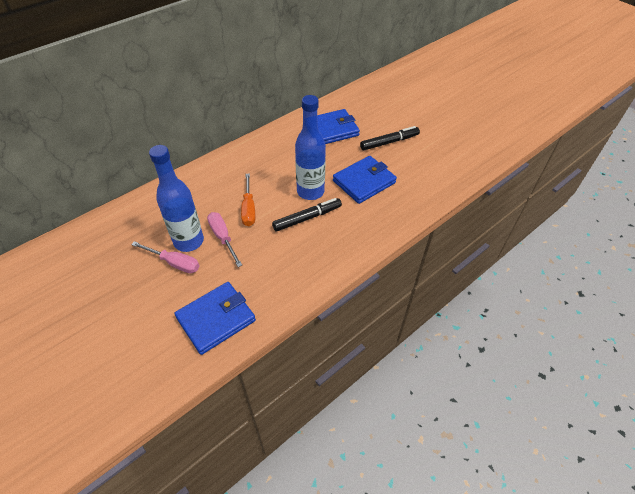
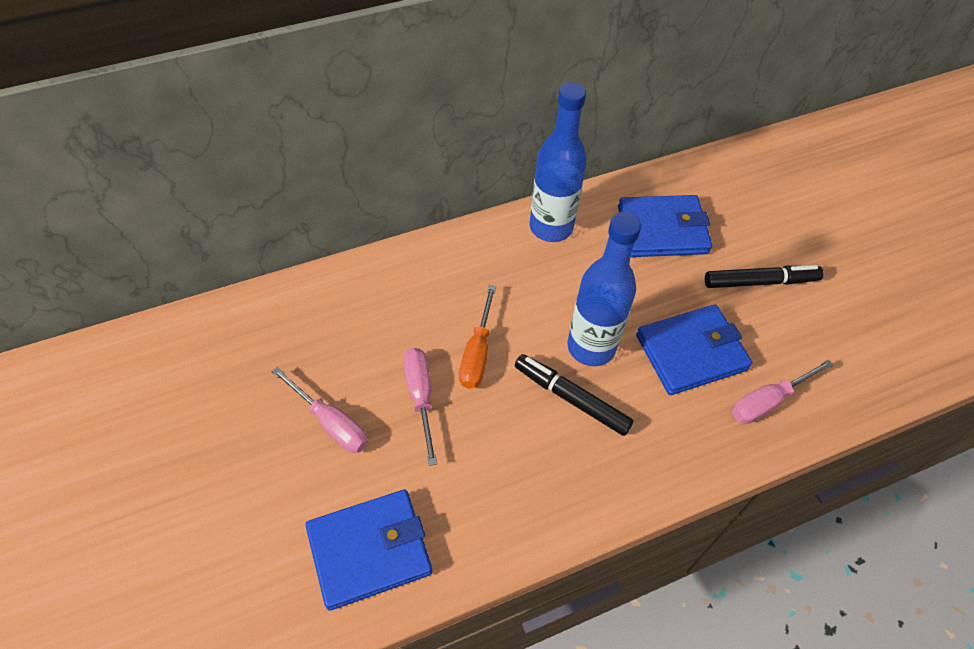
camera: 15 degrees right, 5 degrees up
blue bottle [149,145,204,252] -> blue bottle moved to [529,82,587,242]
black marker [272,198,342,232] -> black marker turned 135 degrees counterclockwise [515,354,634,436]
none -> pink screwdriver [732,360,833,424]

